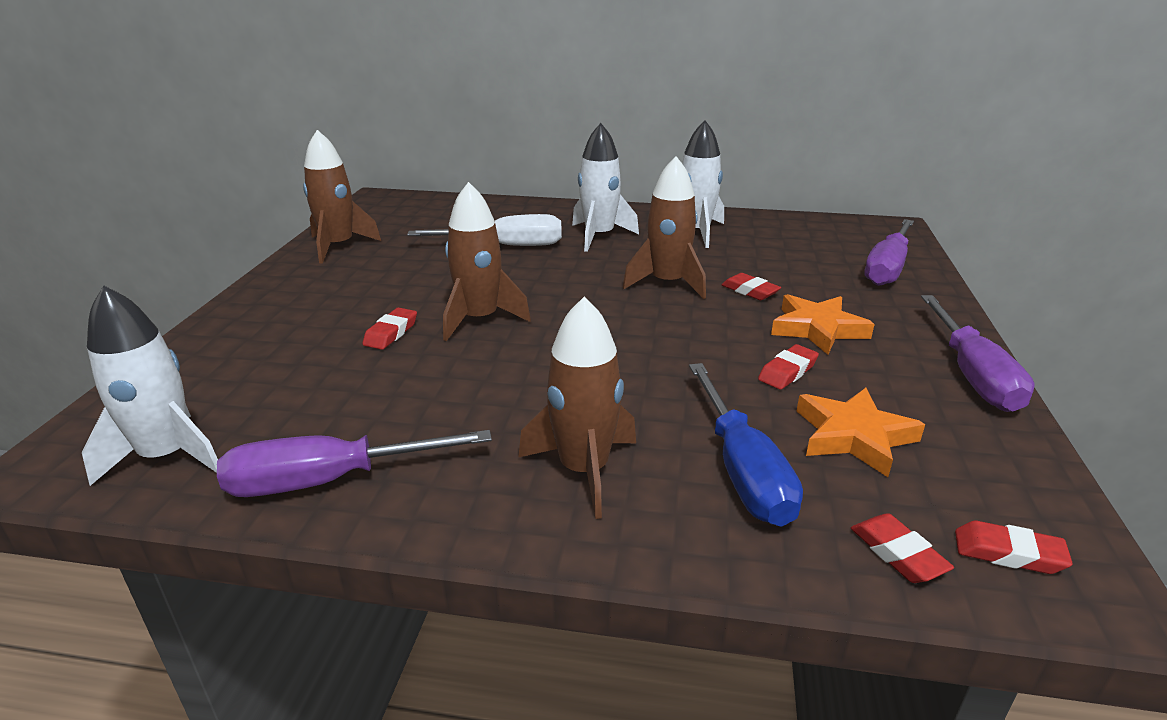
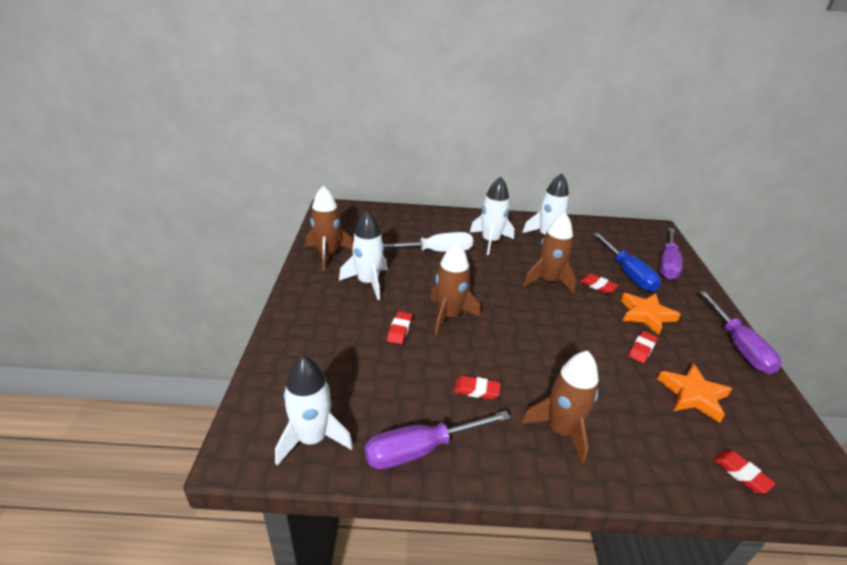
camera: 10 degrees left, 5 degrees up
blue screwdriver [689,363,803,527] -> blue screwdriver moved to [593,233,661,291]
red eraser [955,521,1073,574] -> red eraser moved to [454,376,501,399]
none -> white rocket [339,211,387,300]

